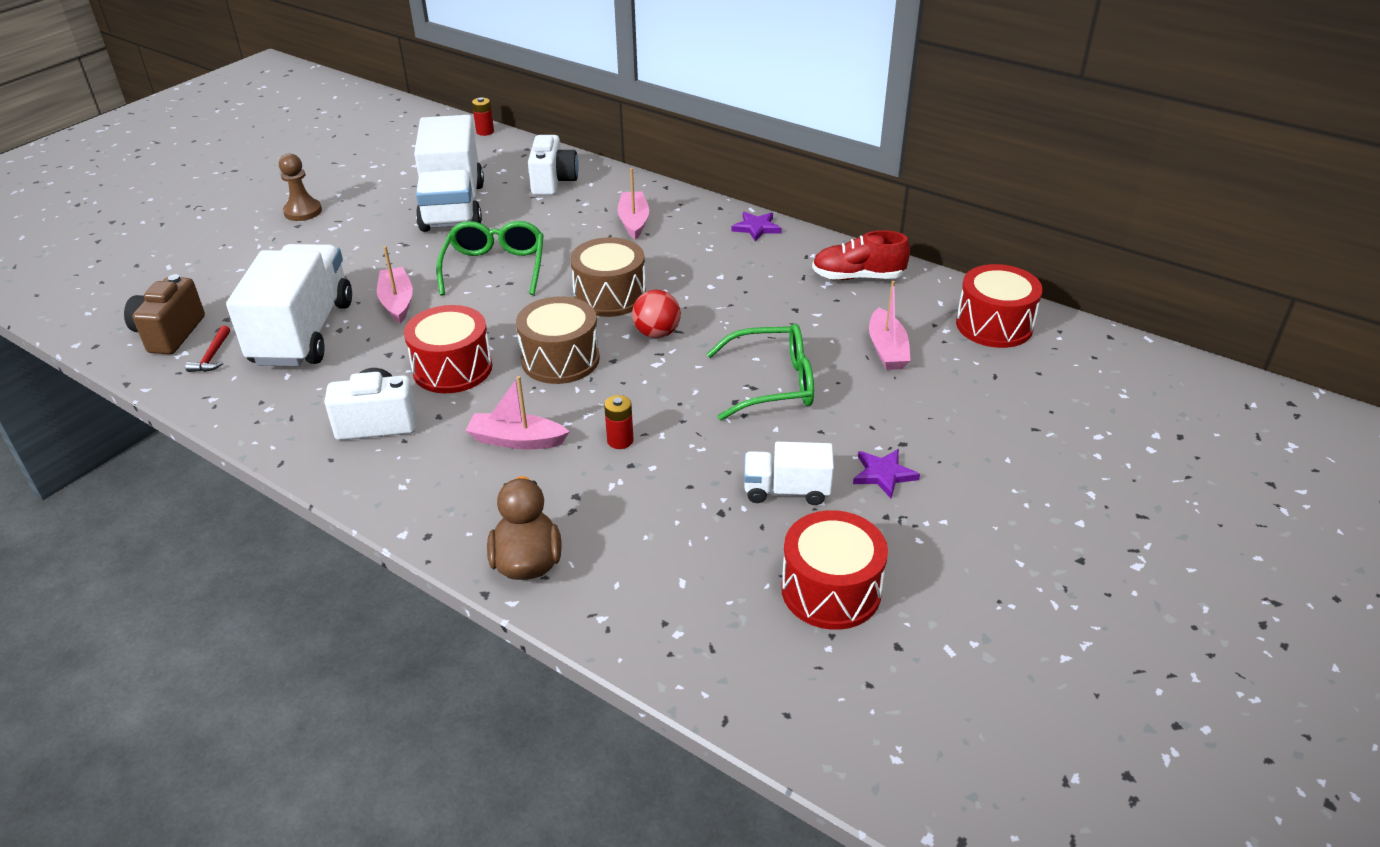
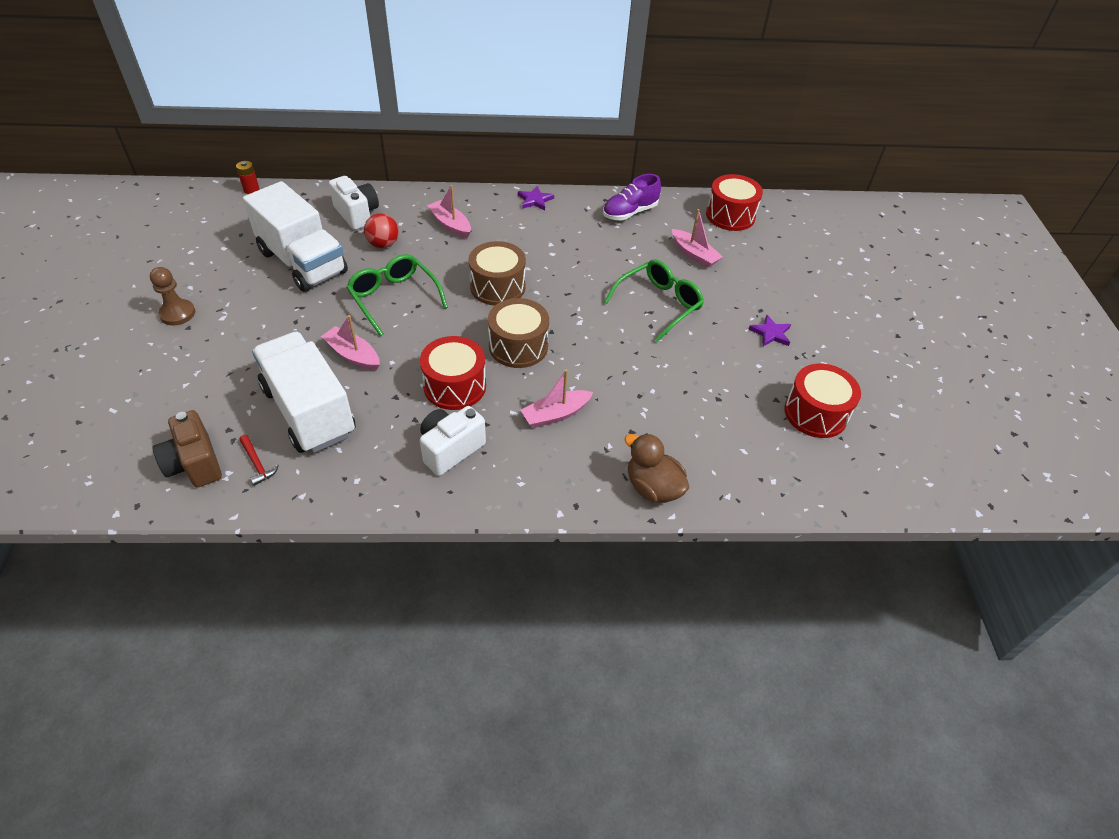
camera: 40 degrees left, 10 degrees up
red battery [604,395,634,449] -> none
red ball [632,290,681,338] -> red ball moved to [364,213,399,248]
white truck [744,442,834,505] -> none
red shoe [812,230,910,280] -> purple shoe [603,174,661,220]

